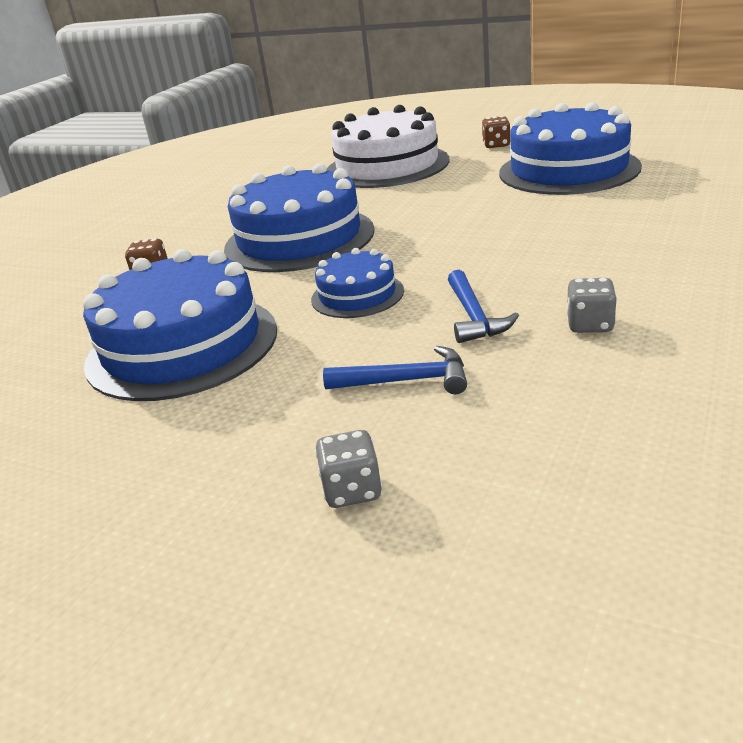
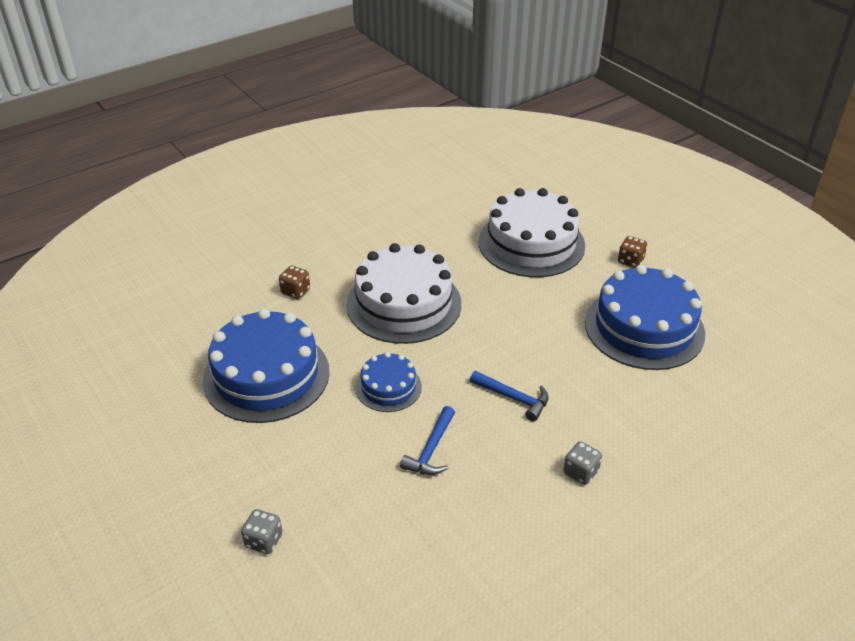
camera: 25 degrees right, 10 degrees up
blue cake [224,163,375,272] -> white cake [346,243,461,344]
blue hammer [323,346,467,394] -> blue hammer moved to [470,371,549,421]
grey dice [567,278,617,333] -> grey dice moved to [563,441,602,485]

